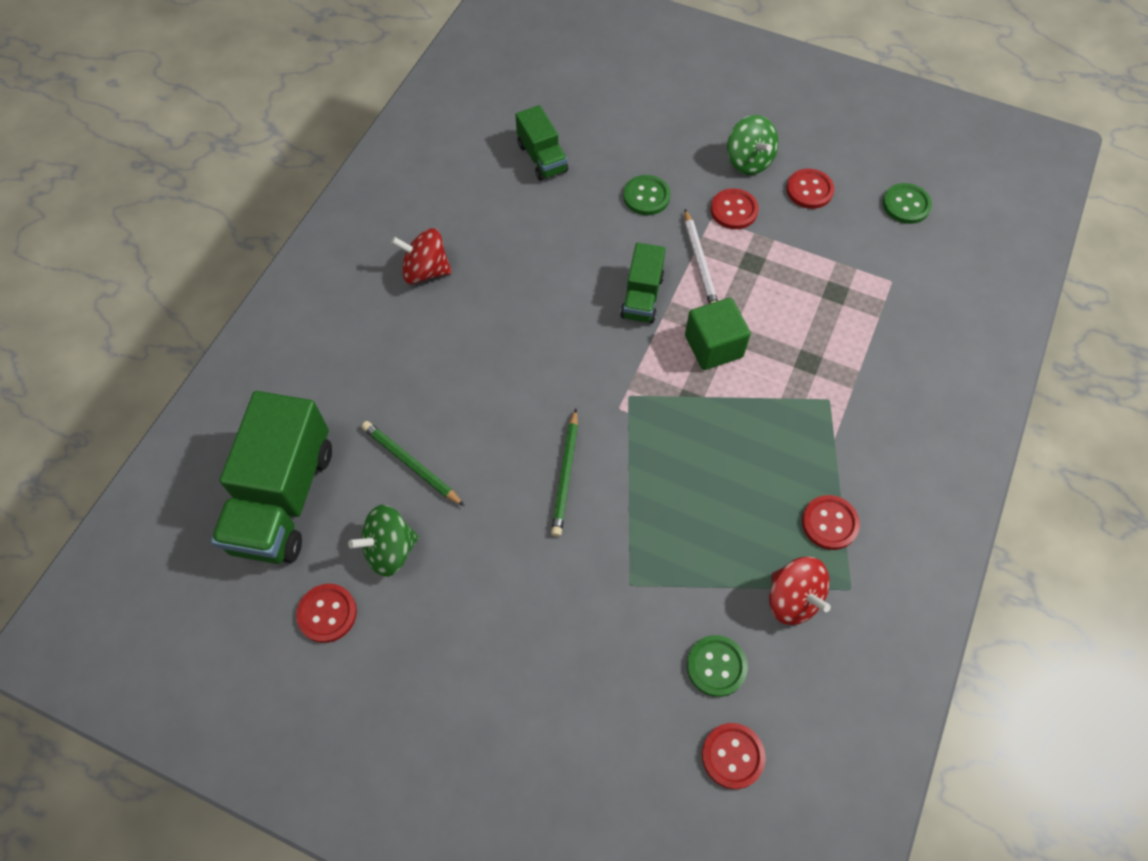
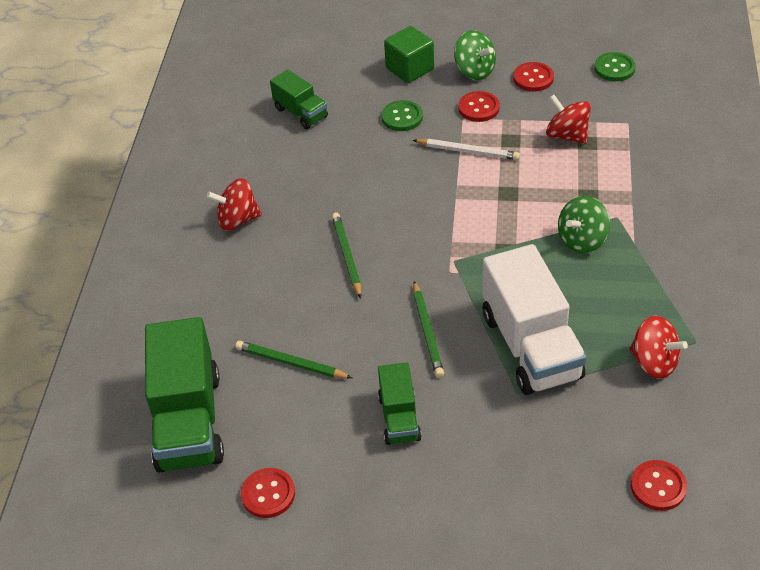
camera: 15 degrees left, 15 degrees down
green spinning top [348,505,419,577] -> green spinning top moved to [558,196,610,253]
green truck [620,243,665,323] -> green truck moved to [378,362,422,445]
white pencil [684,209,718,304] -> white pencil turned 45 degrees counterclockwise [413,139,520,160]
green cube [685,298,751,370] -> green cube moved to [384,26,434,83]
green button [687,635,748,697] -> none
red button [802,495,860,550] -> none
none -> green pencil [332,213,362,298]
none -> white truck [482,244,587,395]
none -> red spinning top [546,95,591,144]

